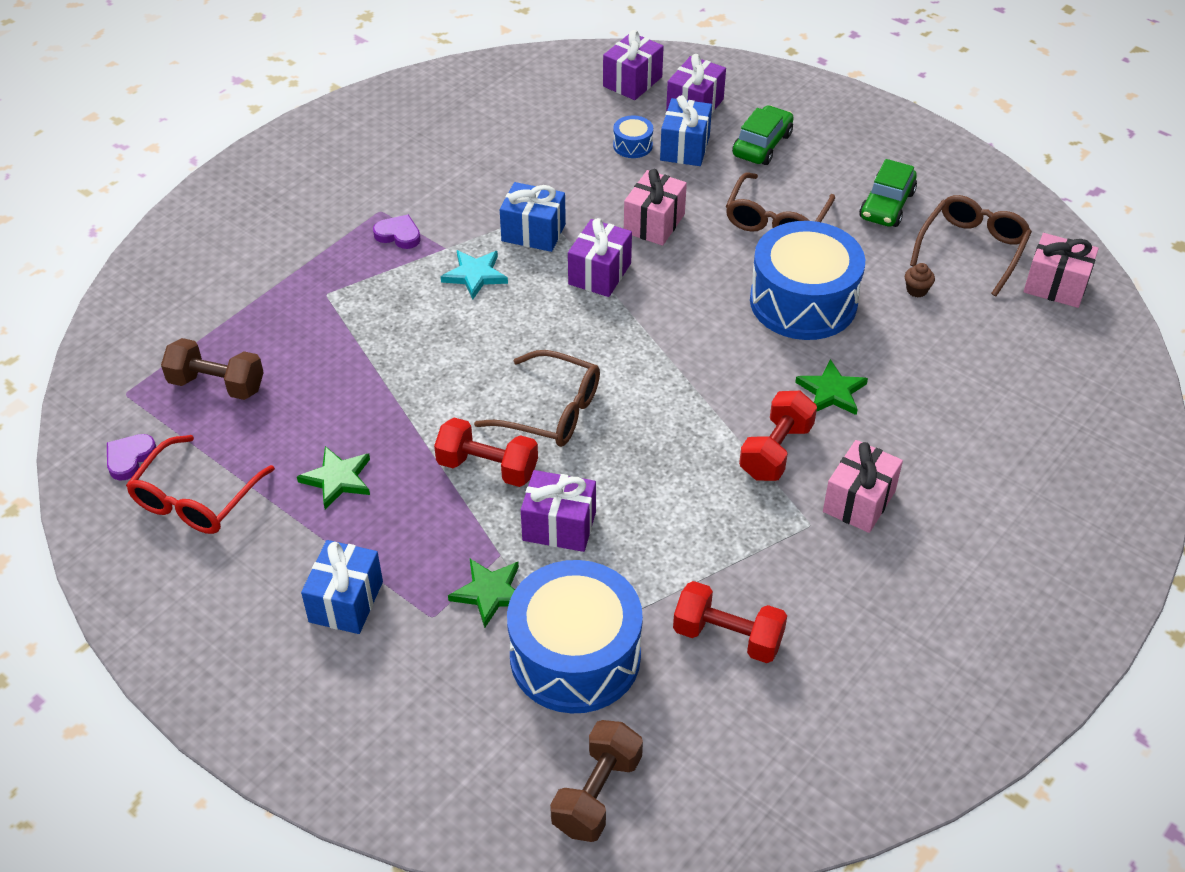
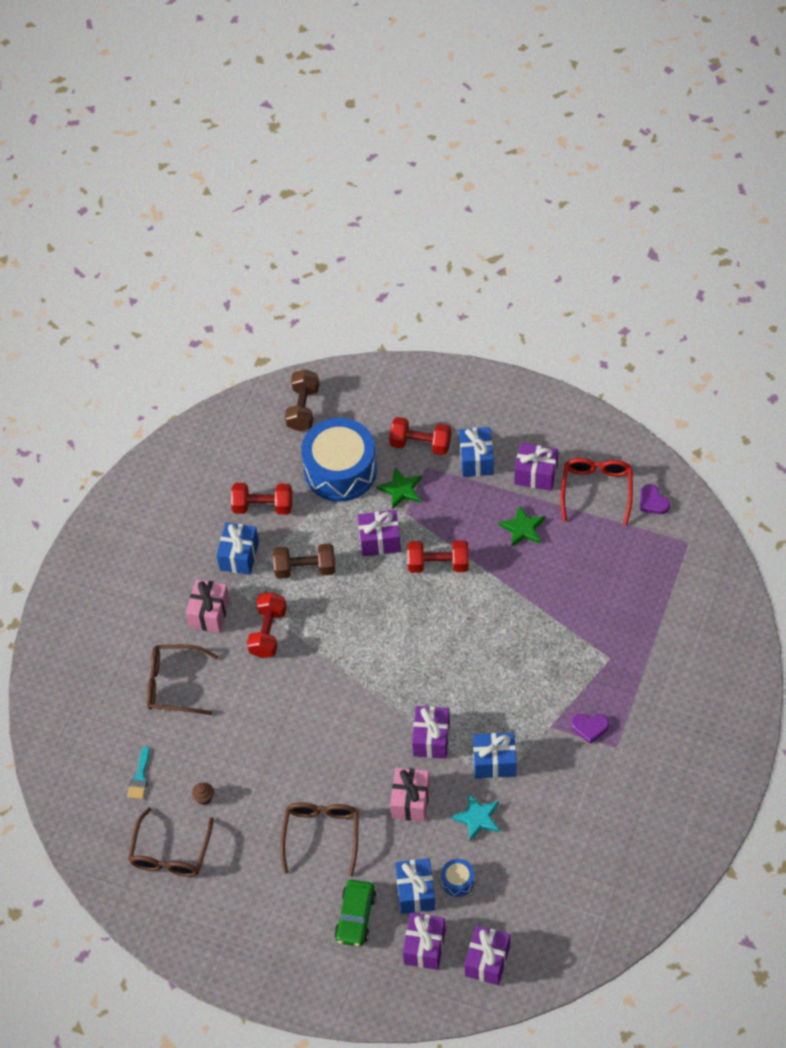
camera: 165 degrees right, 10 degrees up
purple heart [107,434,156,480] -> purple heart turned 135 degrees clockwise [640,484,670,514]
brown dumbbell [161,338,264,400] -> brown dumbbell moved to [273,543,335,579]
turquoise star [440,250,508,299] -> turquoise star moved to [451,793,500,841]
brown glasses [474,350,600,447] -> brown glasses moved to [147,645,219,715]
blue drum [750,221,865,340] -> none
green star [795,359,868,415] -> none
green car [859,159,917,227] -> none
pink gift [1024,233,1099,308] -> none
none -> turquoise brush [127,746,150,799]
none -> blue gift [217,522,259,575]
none -> red dumbbell [389,417,451,455]
none -> purple gift [514,443,558,491]

